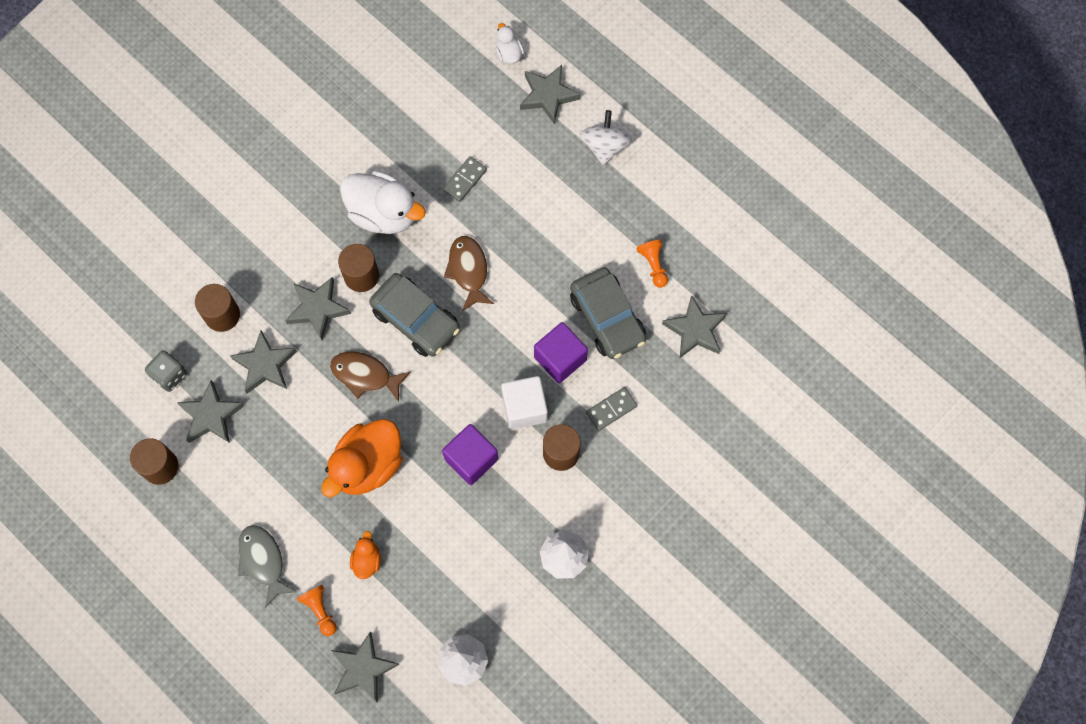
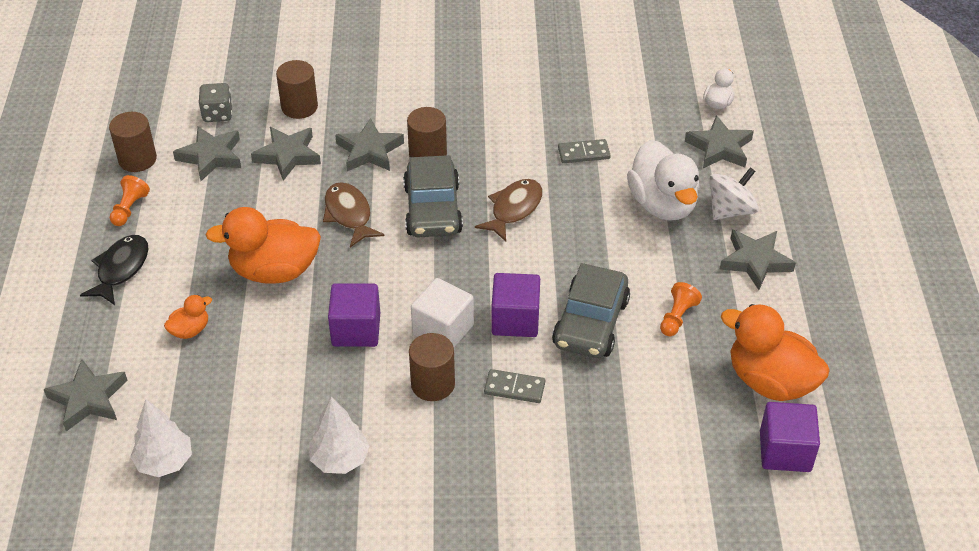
camera: 45 degrees right, 25 degrees down
grey fish [238,525,297,608] -> black fish [80,235,148,305]
orange pawn [297,585,337,636] -> orange pawn moved to [110,175,150,226]
white duck [340,171,426,234] -> white duck moved to [627,140,699,221]
grey star [662,295,727,359] -> grey star moved to [720,230,796,290]
none -> orange duck [721,304,830,401]
none -> purple cube [760,402,820,472]

